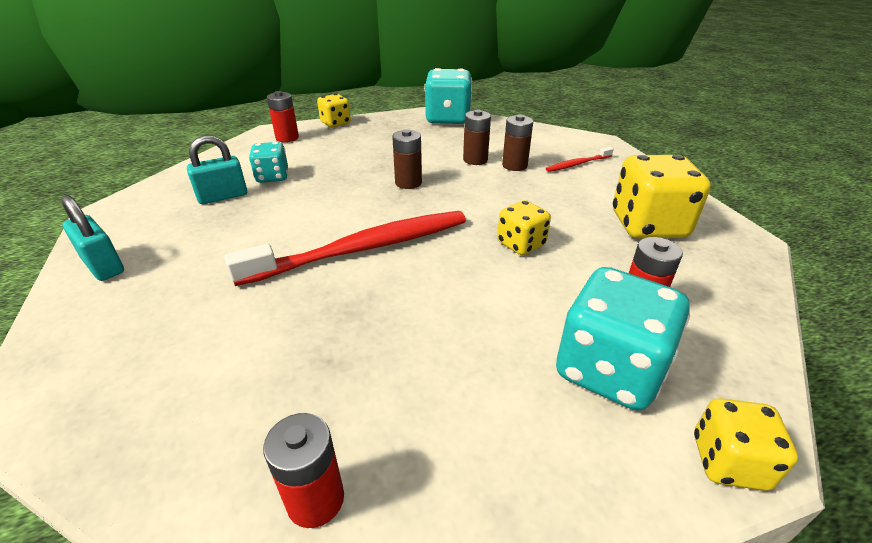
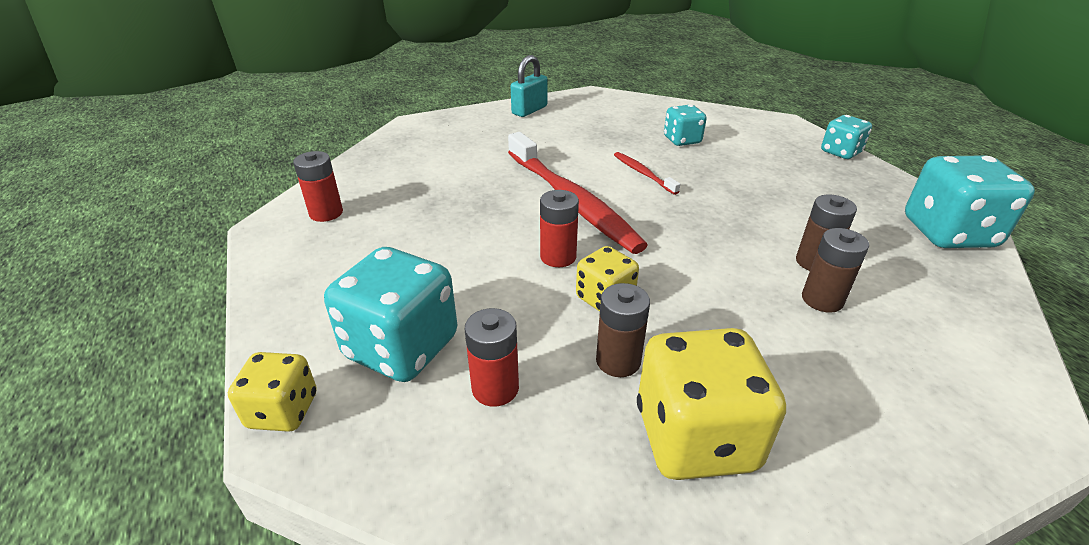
camera: 85 degrees right, 0 degrees up
turquoise padlock [187,135,247,204] -> none
red battery [267,91,299,142] -> red battery moved to [540,190,579,267]
yellow dice [317,94,351,127] -> turquoise dice [821,115,872,159]
brown battery [392,129,422,189] -> brown battery moved to [596,283,650,377]
red toothbrush [546,147,614,172] -> red toothbrush moved to [614,152,680,195]

